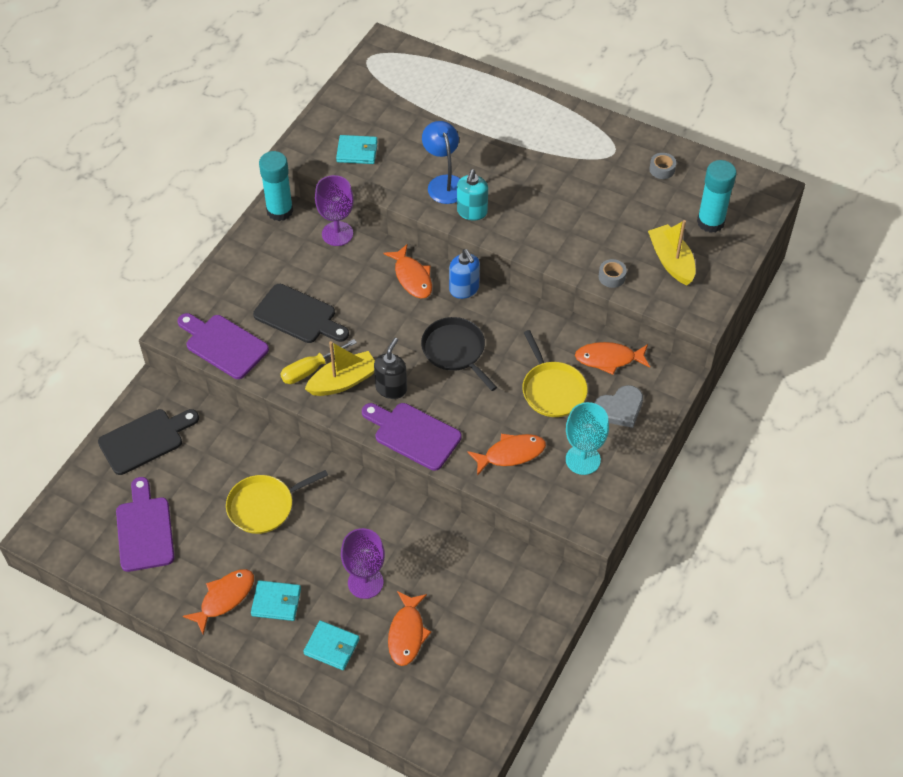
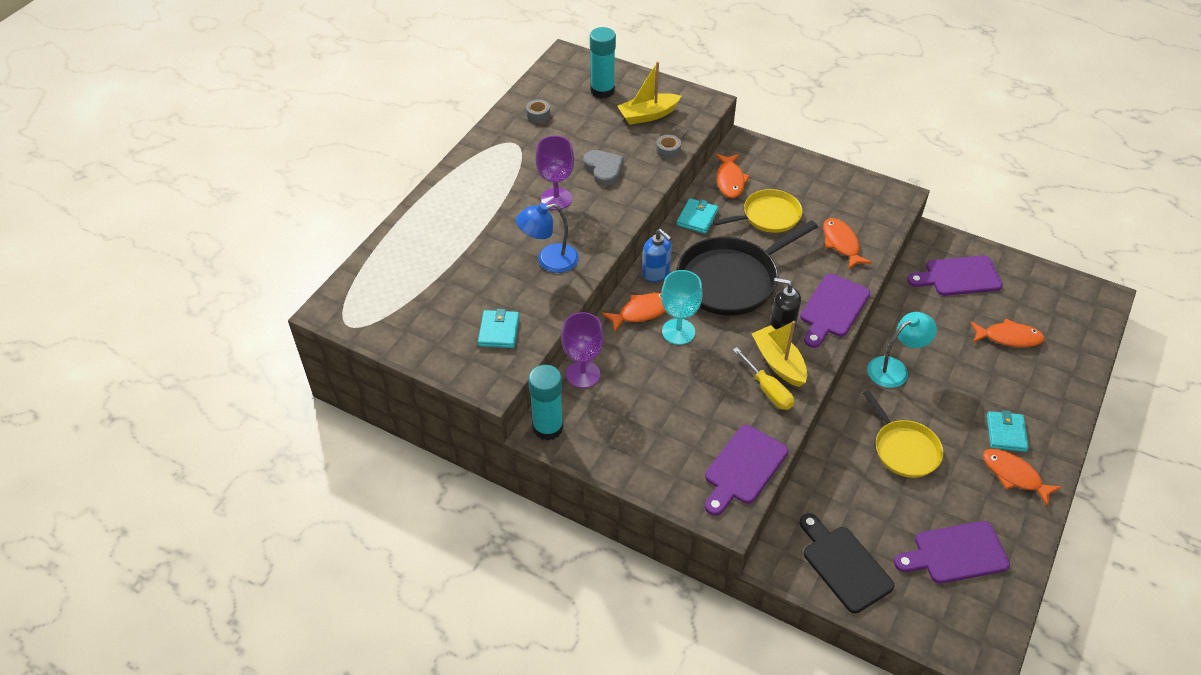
camera: 90 degrees left, 5 degrees down
black cutting board [253,284,349,343] -> none
turquoise wallet [303,621,359,670] -> turquoise wallet moved to [677,198,718,234]
purple goblet [341,528,385,599] -> purple goblet moved to [535,136,574,210]
black pan [421,317,497,391] -> black pan [677,220,818,316], size x1.64
blue soap dispenser [449,249,480,299] -> blue soap dispenser turned 75 degrees clockwise [642,229,672,282]
turquoise soap dispenser [457,169,488,220] -> none
turquoise goblet [566,402,609,475] -> turquoise goblet moved to [661,270,702,345]
grey heart [594,385,643,428] -> grey heart moved to [583,150,624,186]
none -> turquoise lamp [867,312,937,388]
none -> purple cutting board [907,255,1003,296]

